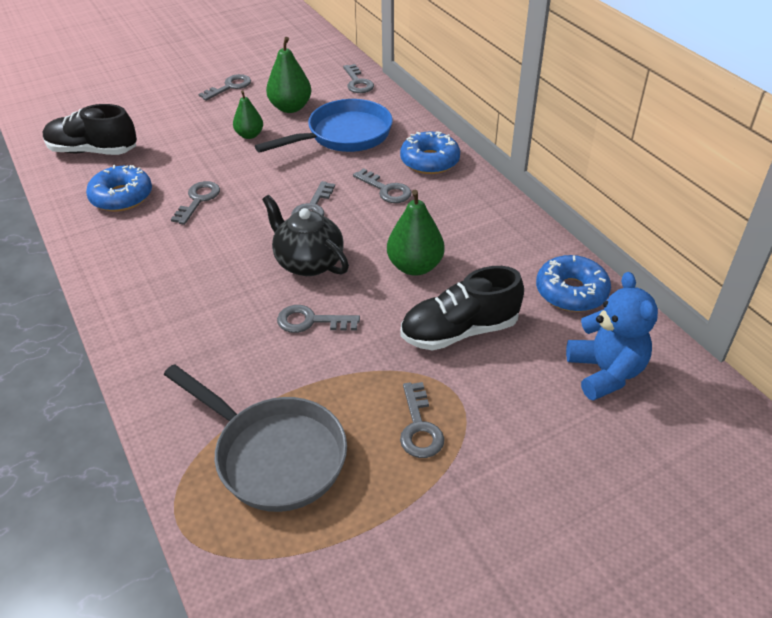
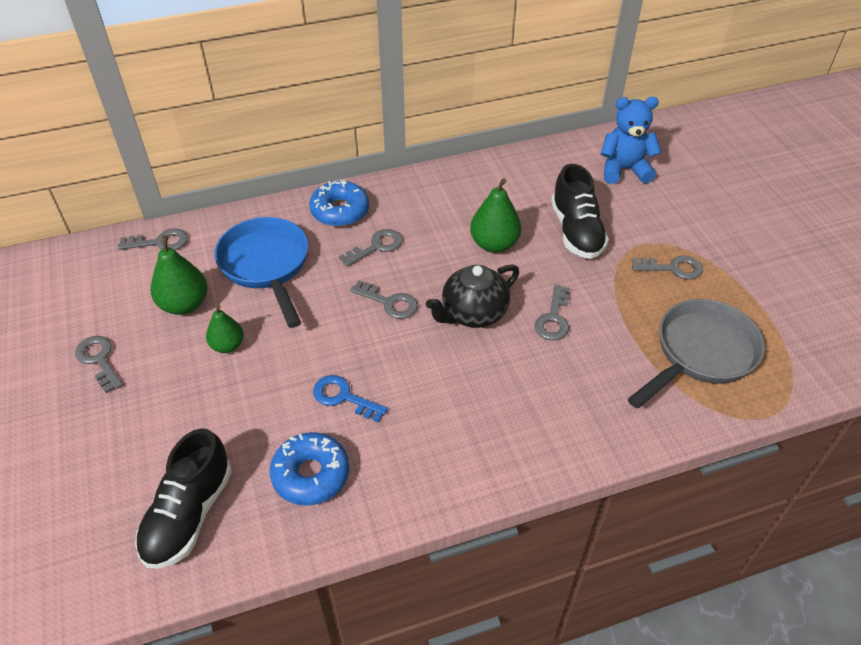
camera: 80 degrees left, 5 degrees up
grey key [171,181,220,225] -> blue key [313,375,388,422]
blue donut [536,255,611,312] -> none

